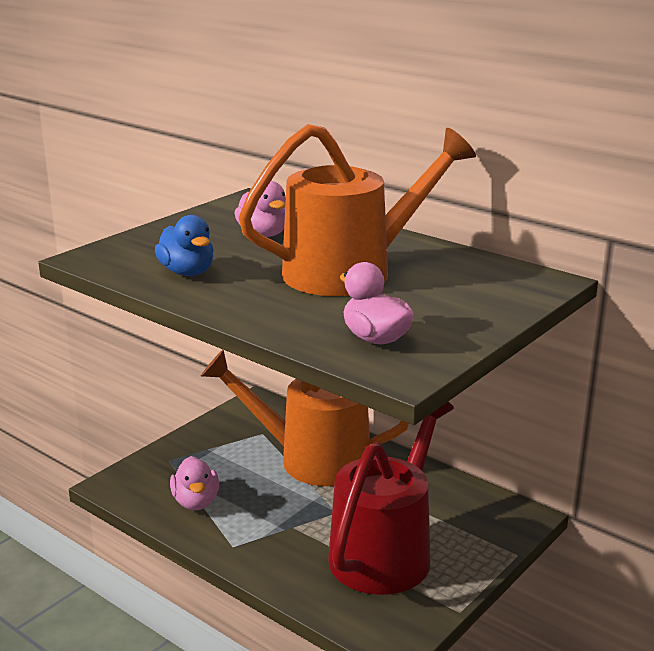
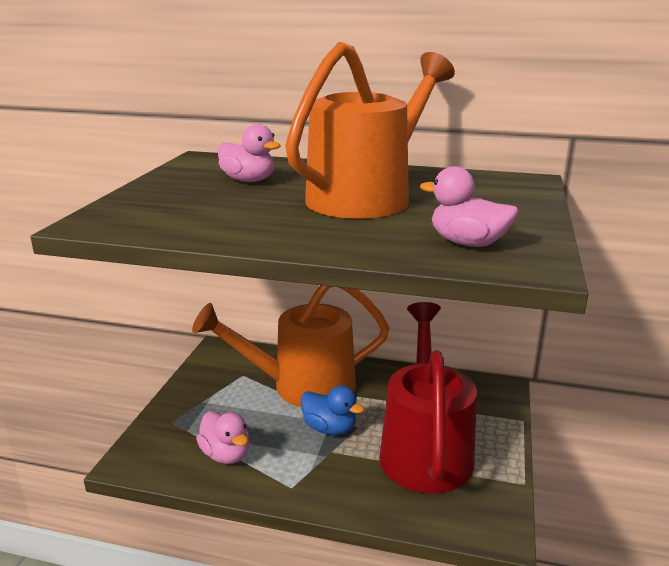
camera: 25 degrees left, 0 degrees up
blue duck [155,215,214,276] -> blue duck moved to [301,385,365,435]

